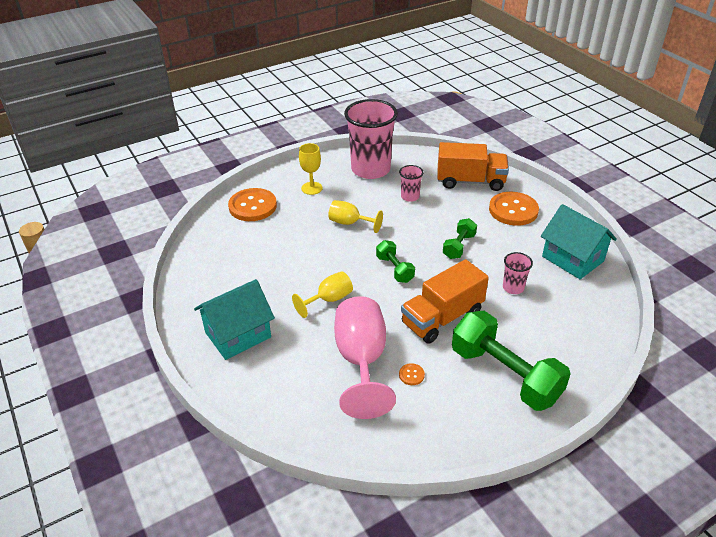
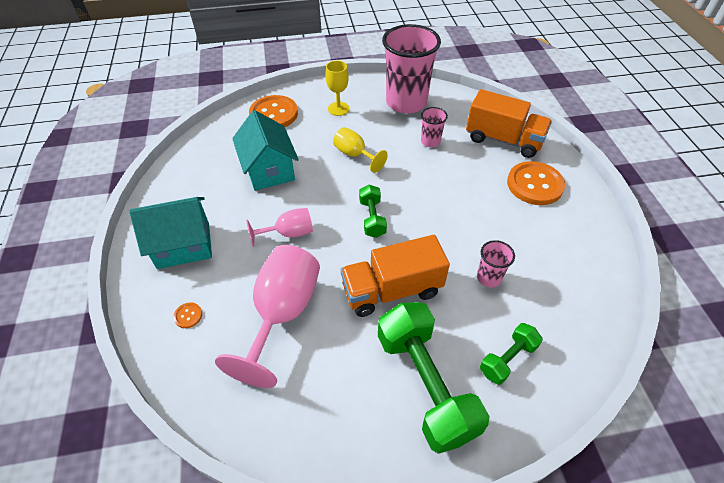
camera: 20 degrees right, 10 degrees up
yellow goblet [292,271,353,318] -> pink goblet [246,208,313,247]
orange button [399,363,425,385] -> orange button moved to [173,302,202,328]
green dumbbell [443,218,477,259] -> green dumbbell moved to [480,323,543,385]
turquoise house [541,204,617,279] -> turquoise house moved to [232,110,299,191]

